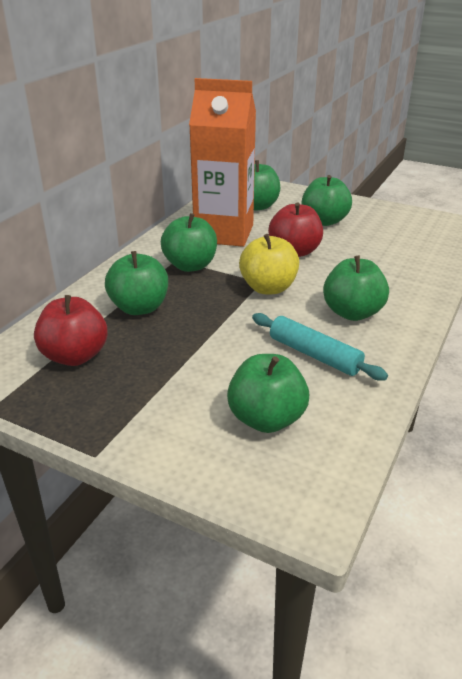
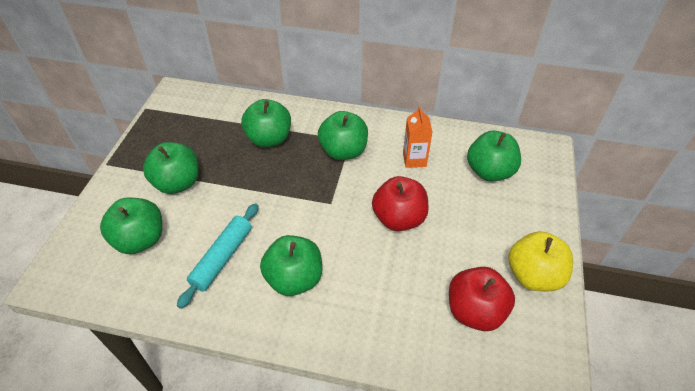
camera: 75 degrees right, 15 degrees up
red apple [34,295,107,366] -> red apple moved to [449,267,515,331]
orange carton [189,78,256,247] -> orange carton [403,106,432,168], size x0.43
yellow apple [239,234,299,294] -> yellow apple moved to [508,231,573,291]
green apple [302,175,352,226] -> green apple moved to [143,142,199,194]

